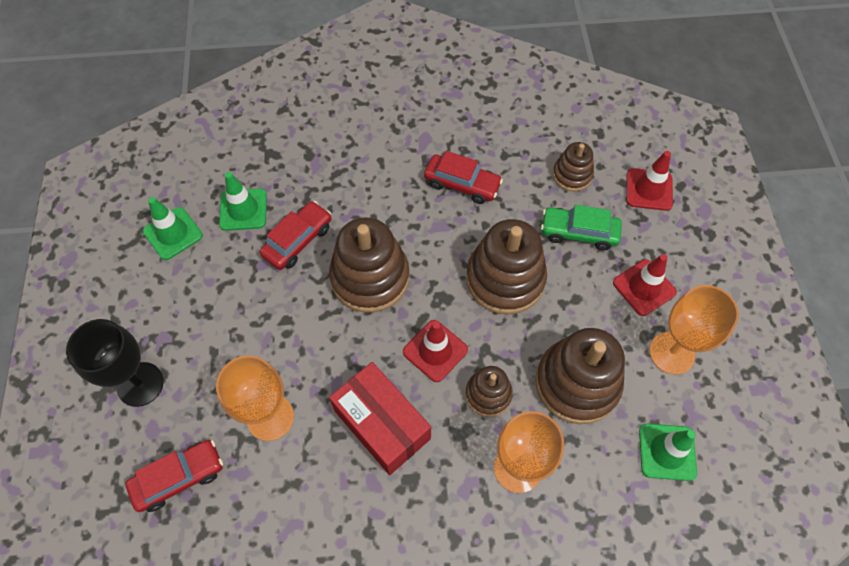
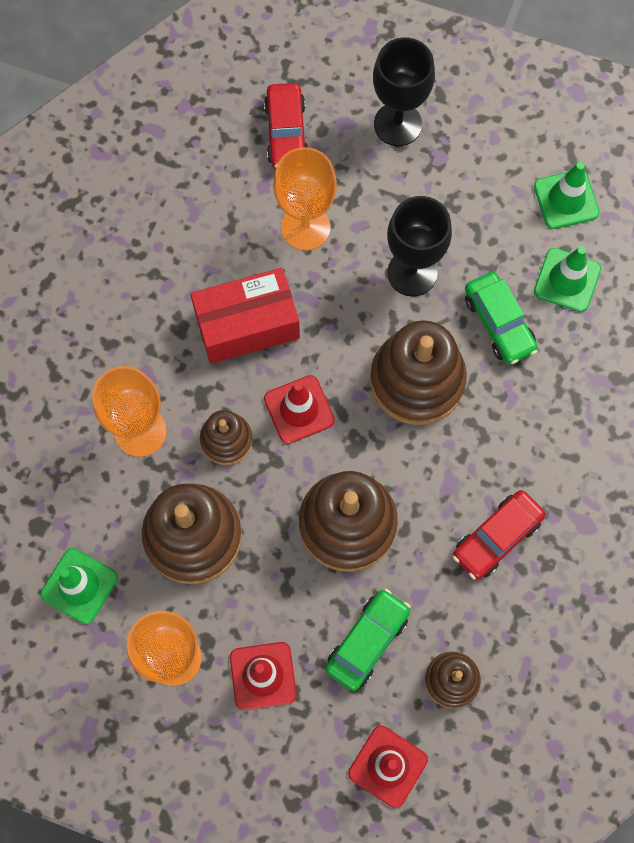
camera: 115 degrees right, 10 degrees up
red car [260,201,331,270] -> green car [465,272,538,364]
none -> black goblet [387,196,452,296]

